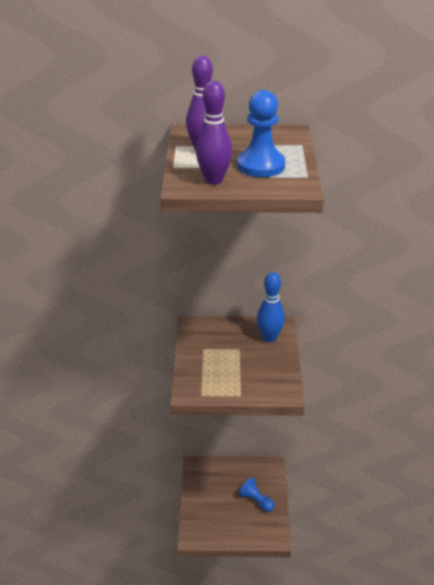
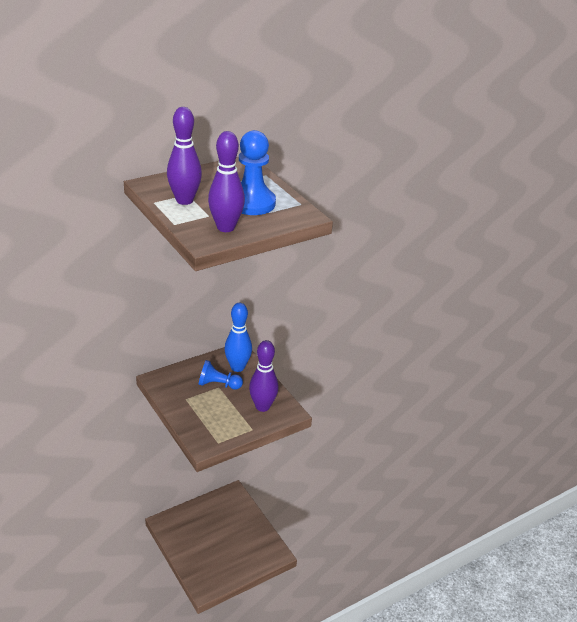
camera: 35 degrees left, 0 degrees up
blue pawn [238,477,275,512] -> blue pawn moved to [199,360,243,389]
none -> purple bowling pin [249,340,279,412]

